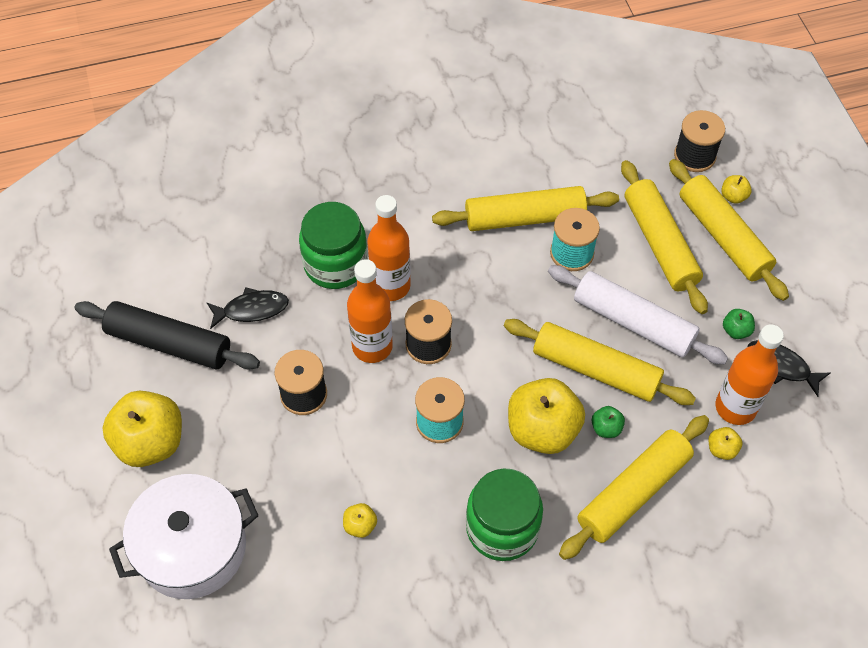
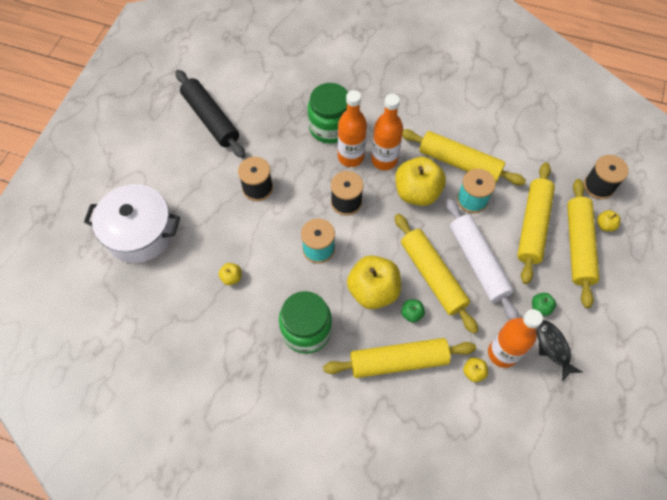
camera: 35 degrees right, 5 degrees up
yellow apple [102,391,182,467] -> yellow apple moved to [395,157,446,206]
black fish [207,287,289,329] -> none
orange bottle [347,259,393,363] -> orange bottle moved to [371,94,403,170]

